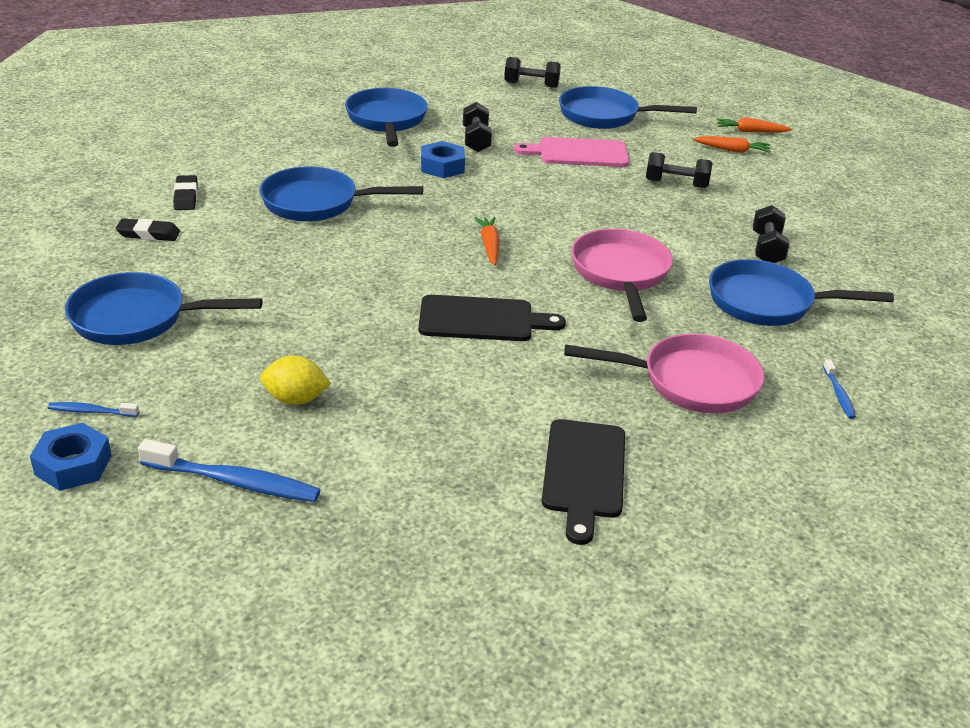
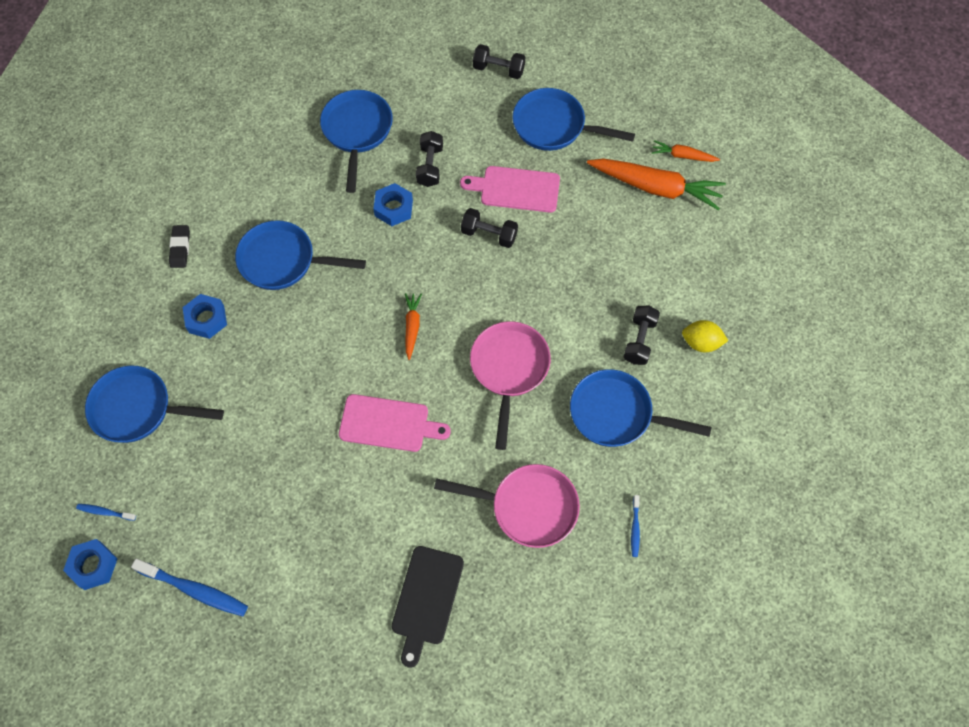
camera: 10 degrees right, 30 degrees up
black eraser [116,219,180,241] -> none
yellow lemon [260,355,331,405] -> yellow lemon moved to [682,320,728,352]
black cutting board [418,295,566,341] -> pink cutting board [339,394,451,452]
black dumbbell [646,152,712,188] -> black dumbbell moved to [461,208,518,248]
orange carrot [693,136,771,153] -> orange carrot [587,158,726,210], size x2.01
none -> blue nut [182,294,227,339]

